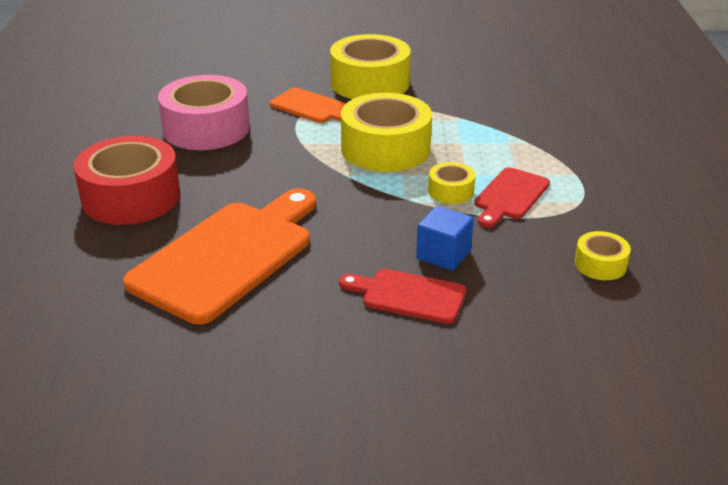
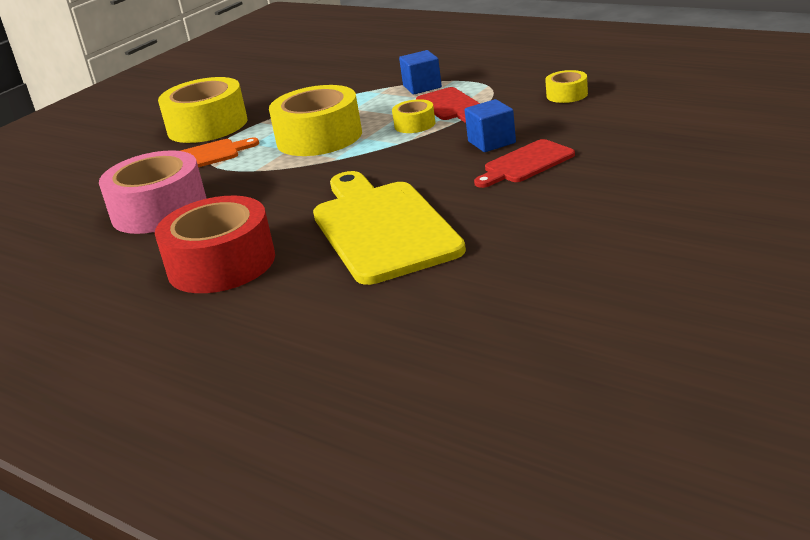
camera: 50 degrees left, 5 degrees down
orange cutting board [123,189,316,324] -> yellow cutting board [313,171,466,285]
none -> blue cube [399,50,442,95]

